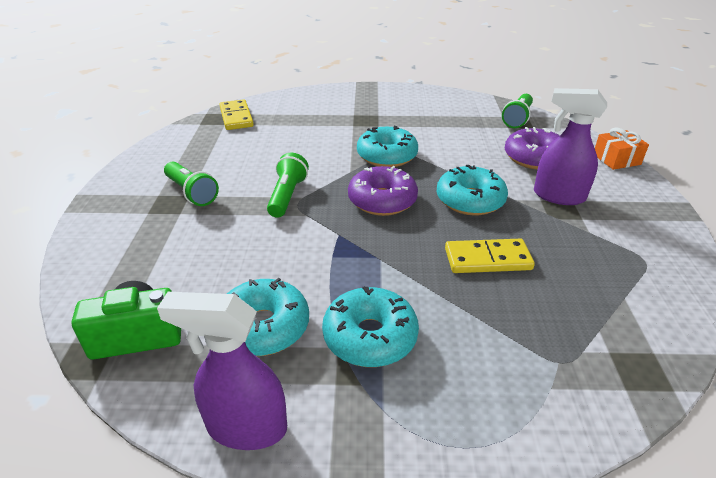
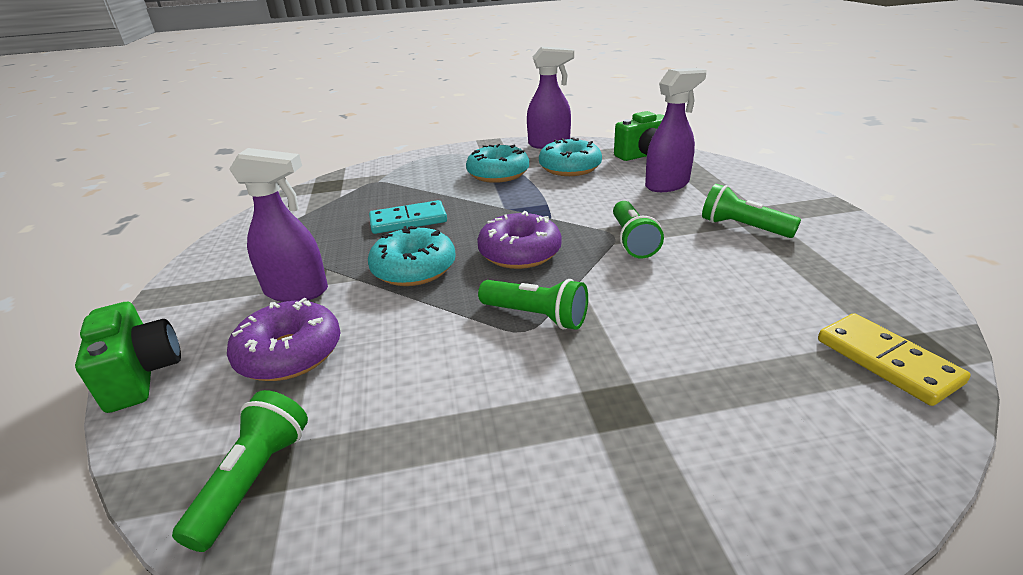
camera: 170 degrees right, 5 degrees down
turquoise donut [357,126,418,167] -> green flashlight [478,279,588,330]
yellow domino [445,239,535,273] -> turquoise domino [369,200,447,234]
orange gift [595,128,649,170] -> green camera [75,302,181,413]
none -> purple spray bottle [645,68,707,192]

